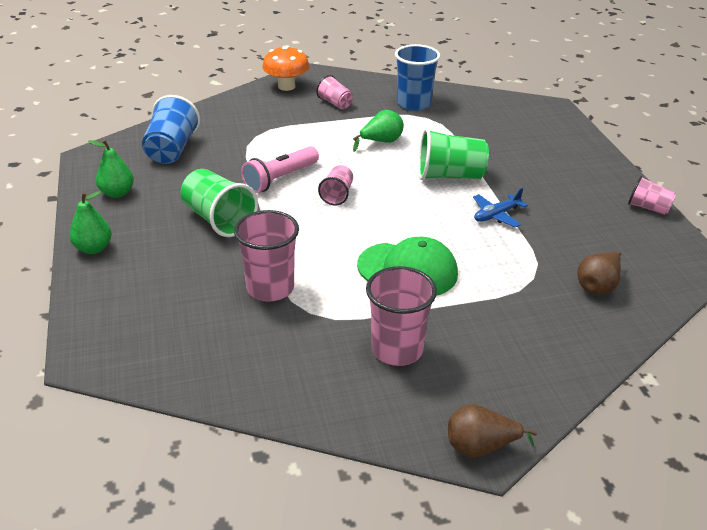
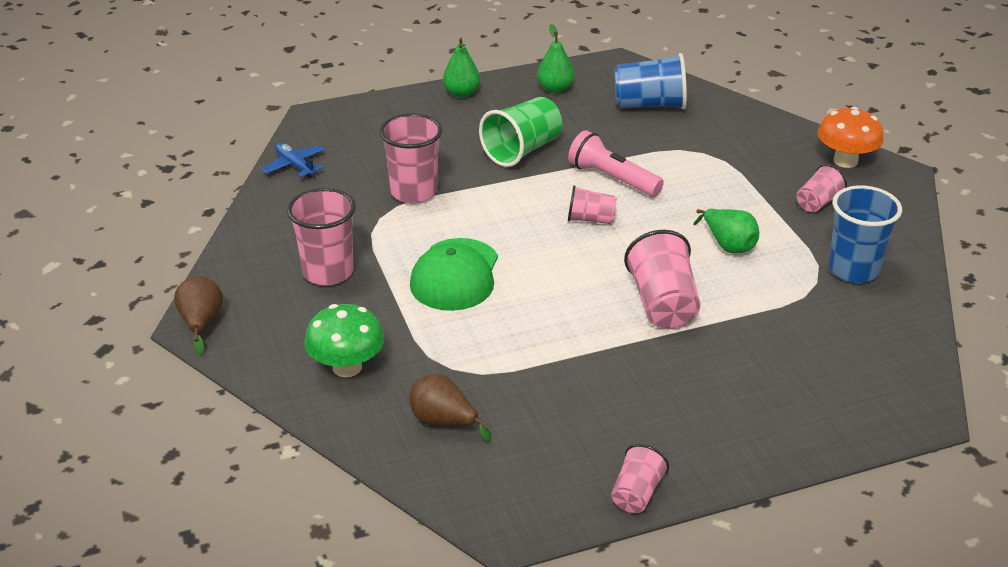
camera: 85 degrees right, 0 degrees up
green cup [418,128,489,180] -> pink cup [624,230,700,329]
blue plane [473,188,528,227] -> blue plane moved to [262,143,325,178]
none -> green mushroom [304,304,384,377]

